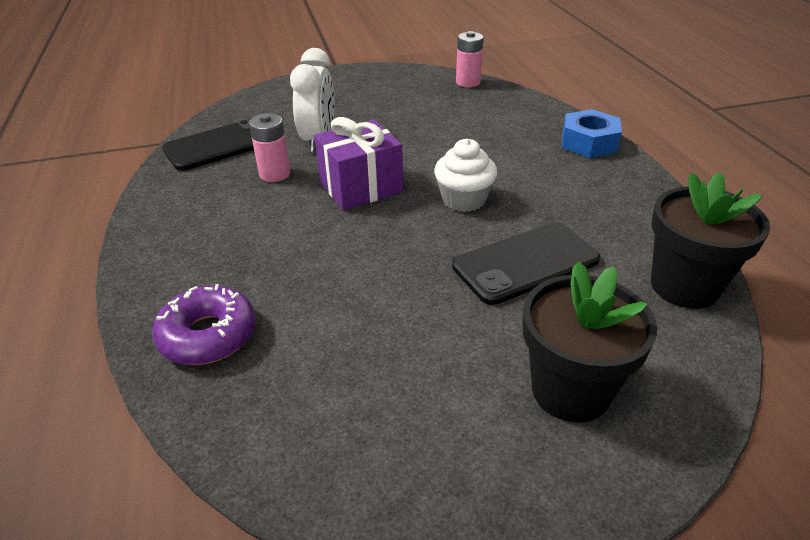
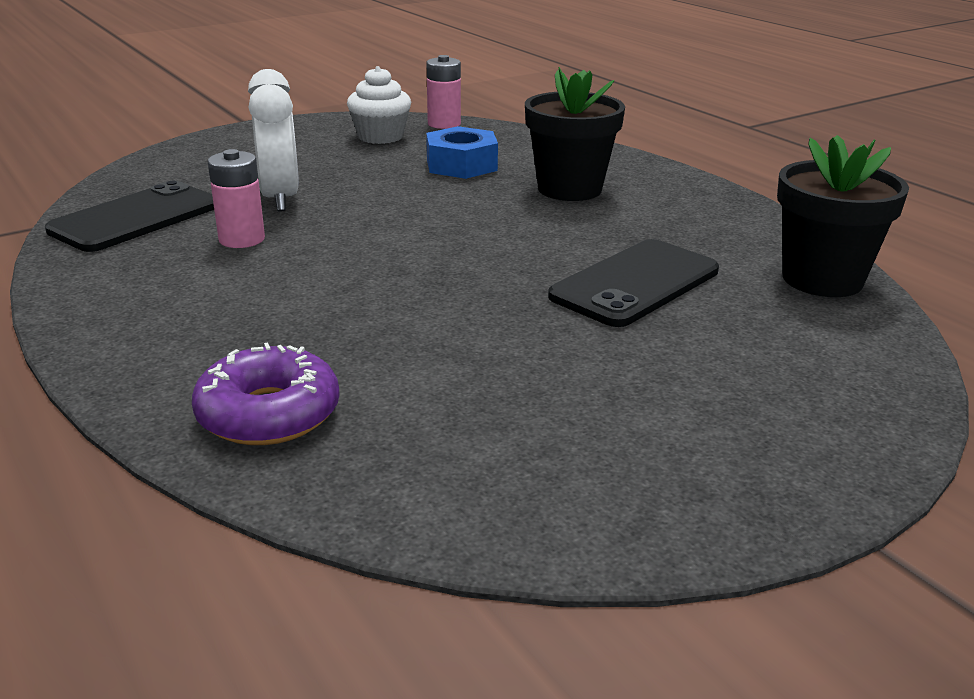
camera: 20 degrees left, 10 degrees down
purple gift [314,117,403,210] -> none
white cupcake [434,139,497,212] -> white cupcake moved to [347,66,411,144]
black flower pot [523,261,657,423] -> black flower pot moved to [525,67,625,201]
blue nut [562,109,622,158] -> blue nut moved to [426,126,498,179]

